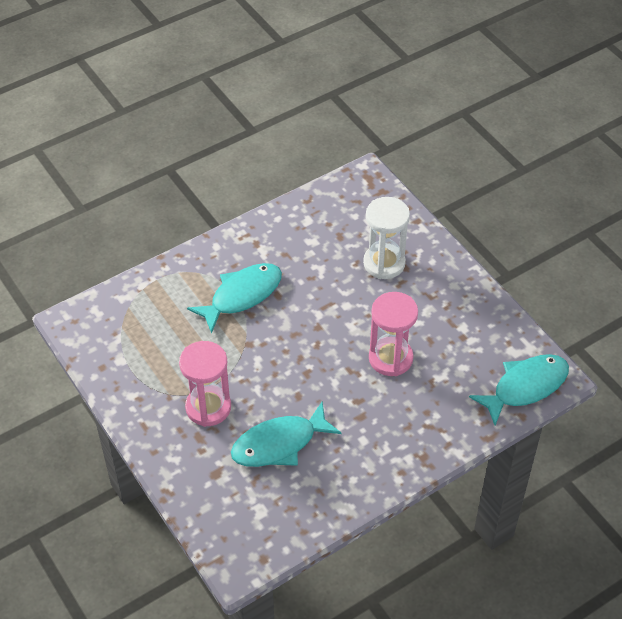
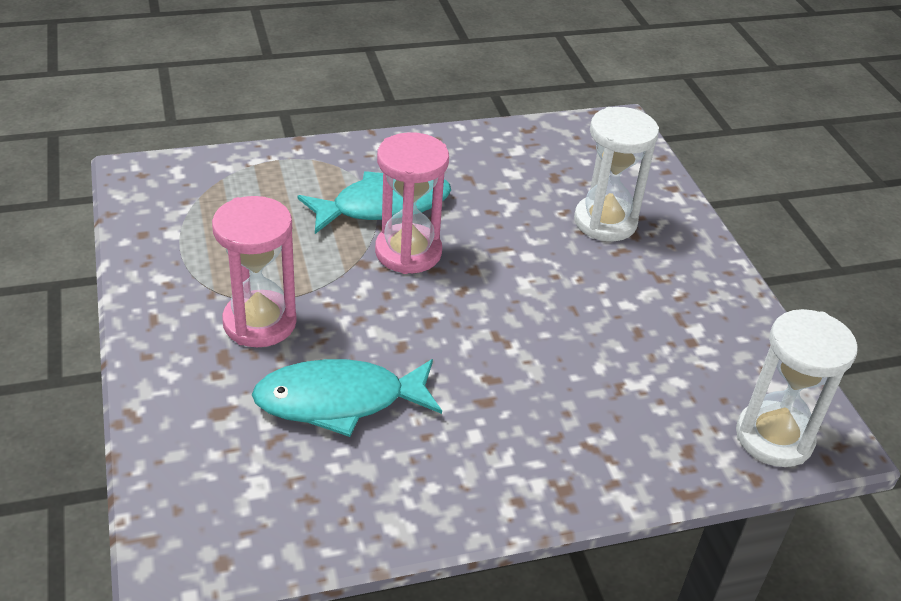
camera: 15 degrees right, 10 degrees down
pink hourglass [369,292,418,376] -> pink hourglass moved to [375,132,449,274]
turquoise fish [469,354,569,425] -> white hourglass [736,309,858,467]

